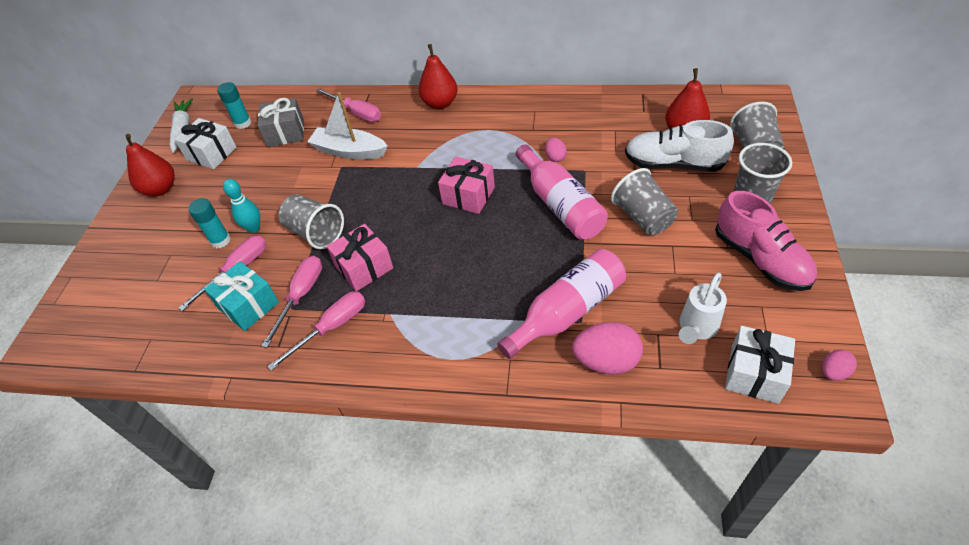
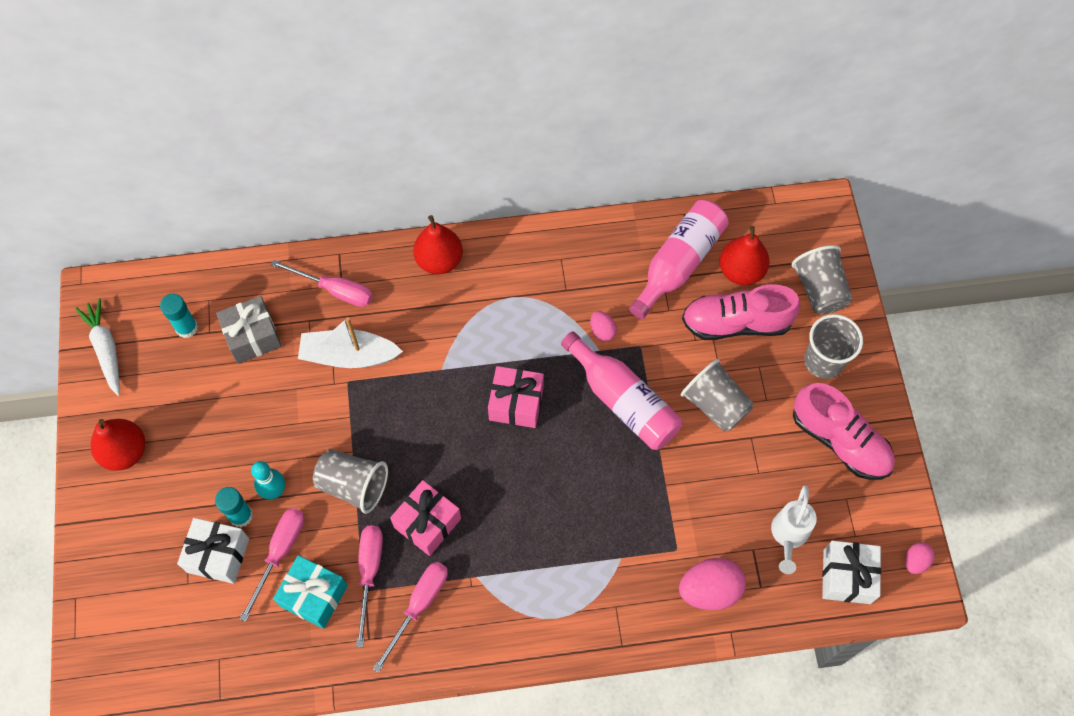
camera: 20 degrees left, 15 degrees up
white gift [174,118,237,169] -> white gift moved to [177,518,249,584]
pink bottle [497,249,626,359] -> pink bottle moved to [629,200,729,319]
white shoe [625,120,734,172] -> pink shoe [682,284,800,340]

